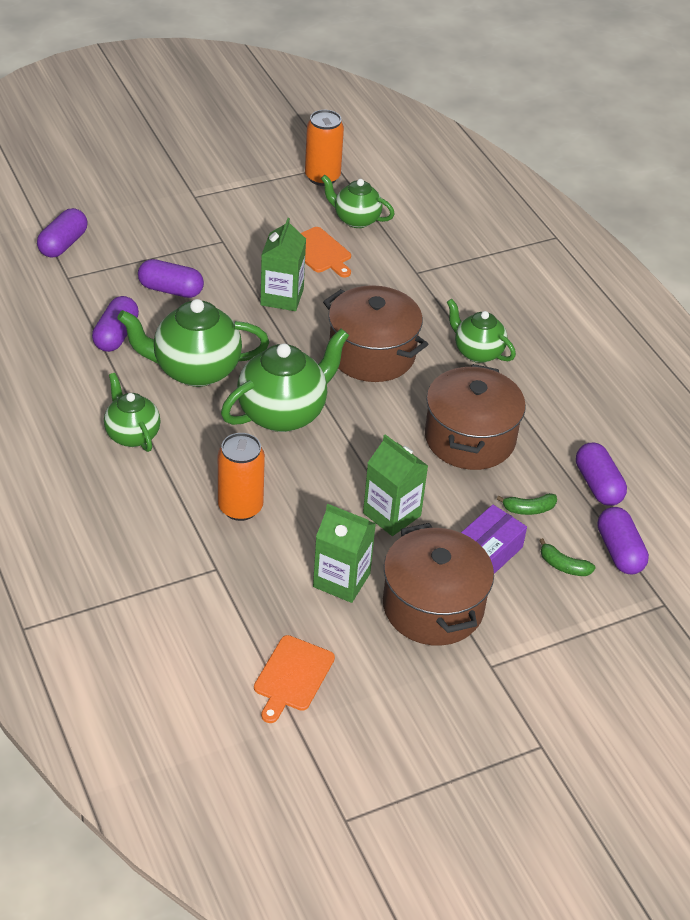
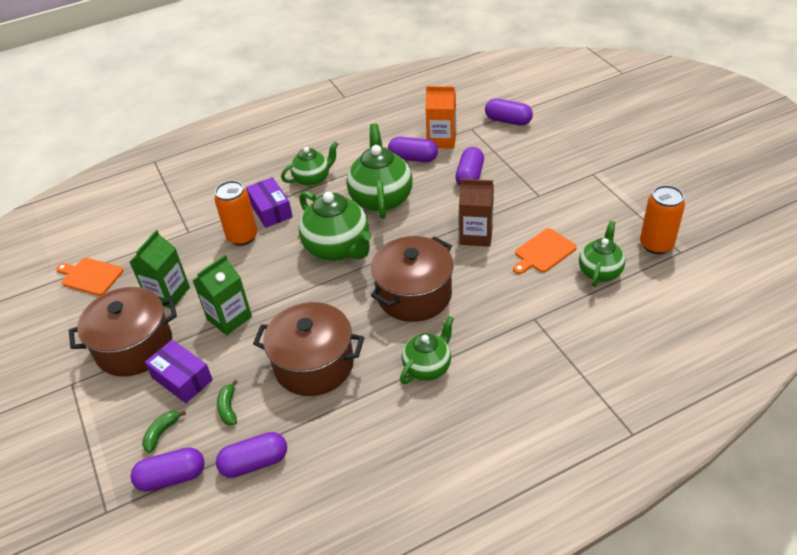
camera: 95 degrees right, 0 degrees up
green carton [260,218,306,311] -> brown carton [459,179,494,247]
none -> purple box [246,177,293,228]
none -> orange carton [425,86,456,149]

